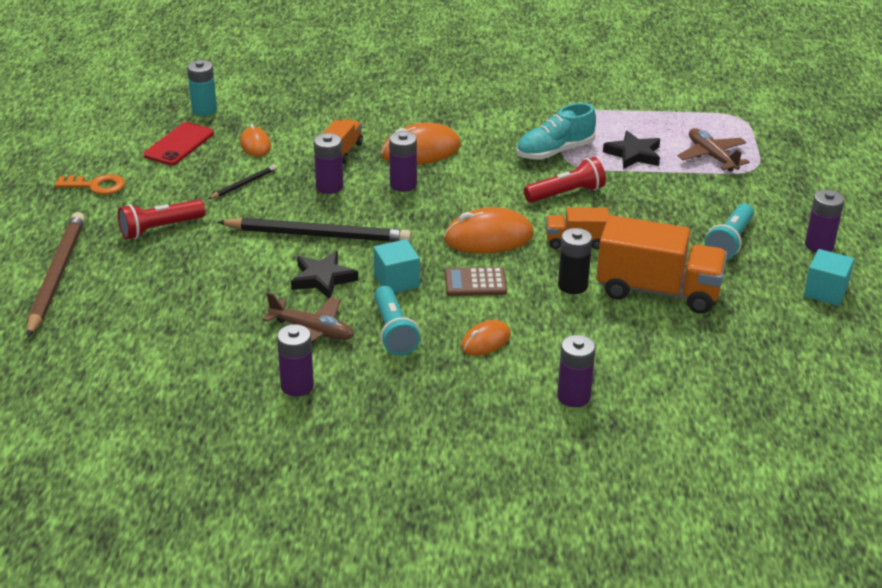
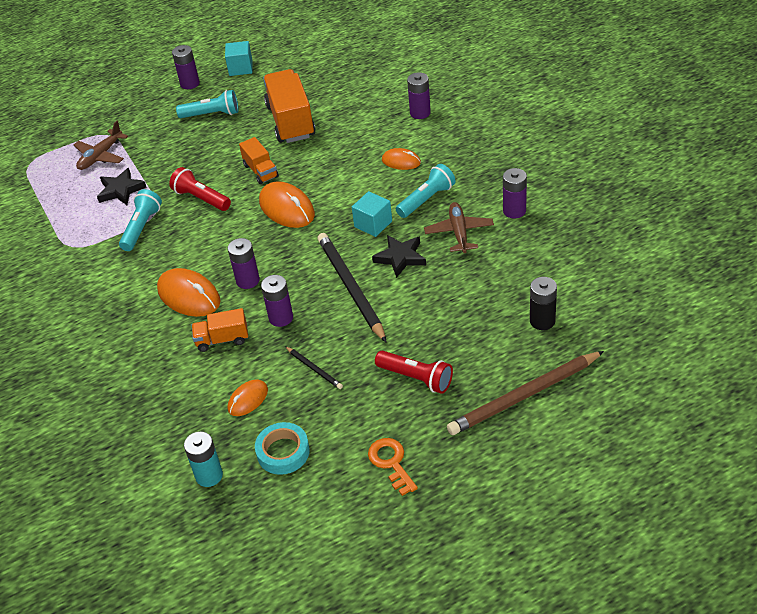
camera: 115 degrees left, 10 degrees up
red phone [144,122,214,165] -> turquoise tape [255,422,310,475]
black pencil [208,165,277,199] -> black pencil turned 150 degrees counterclockwise [285,346,343,389]
brown calculator [445,267,507,296] -> none
turquoise shoe [516,103,596,160] -> turquoise flashlight [119,189,162,251]
black battery [558,228,592,294] -> black battery moved to [530,277,557,330]

